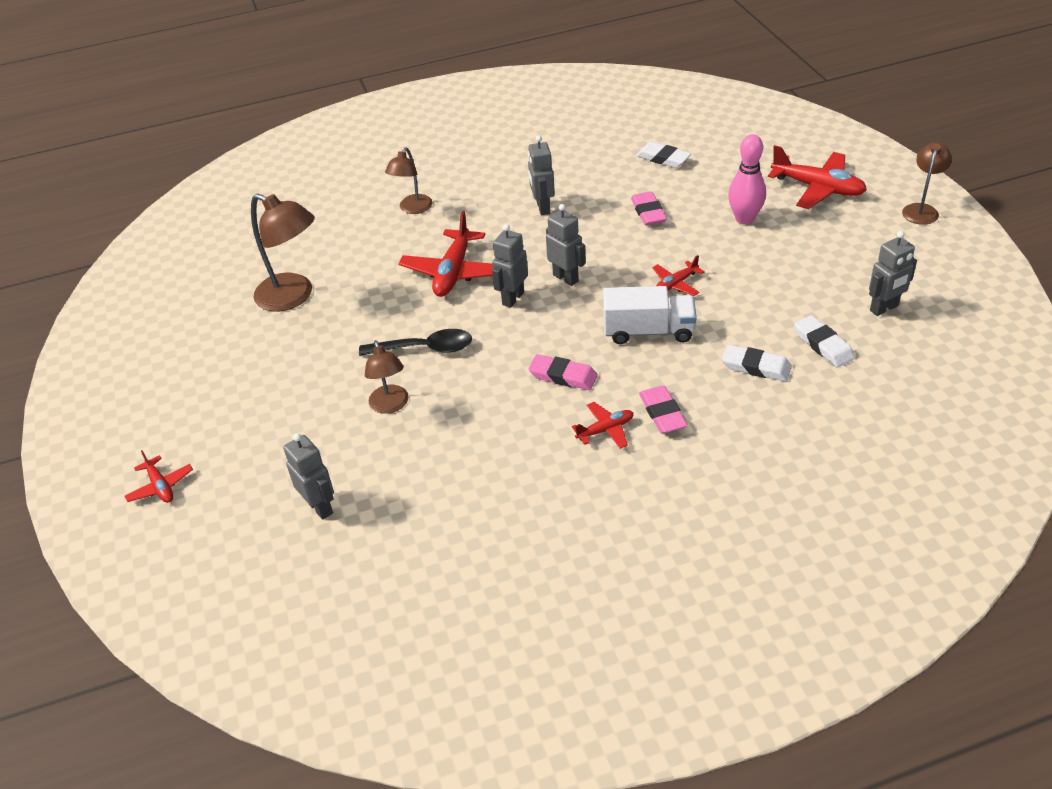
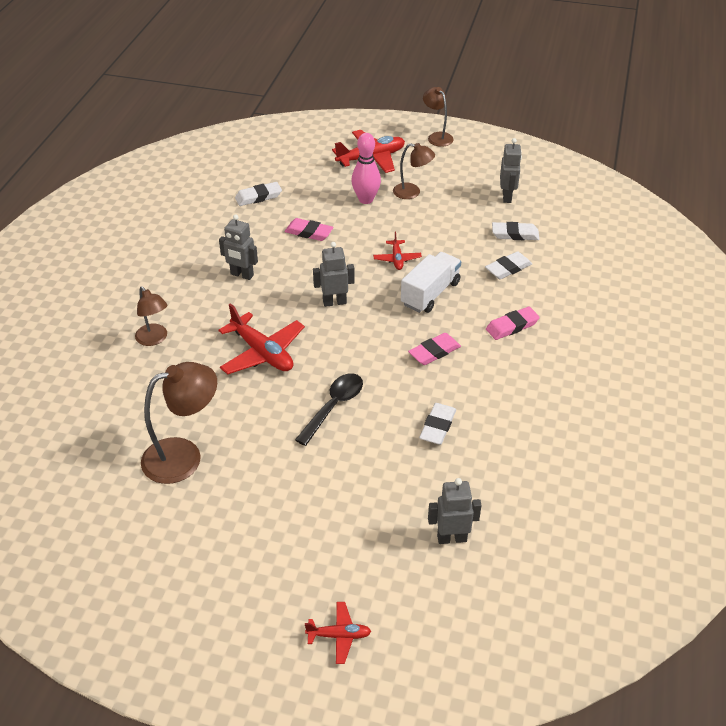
camera: 60 degrees left, 0 degrees up
brown lamp [365,340,408,414] -> brown lamp moved to [393,143,435,199]
grey robot [492,224,528,308] -> none
red plane [572,402,633,449] -> none
pink eraser [639,385,688,434] -> pink eraser turned 45 degrees counterclockwise [486,307,540,340]
none -> white eraser [419,403,456,445]

